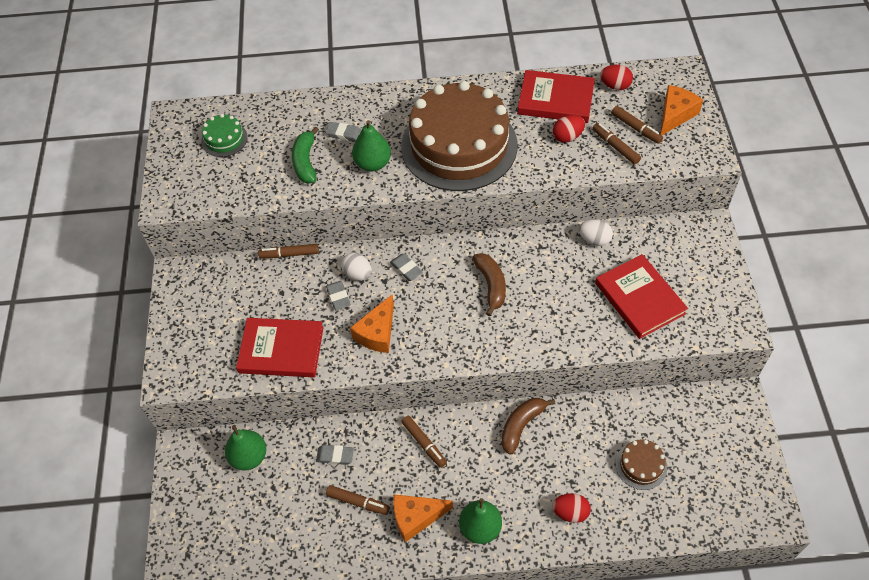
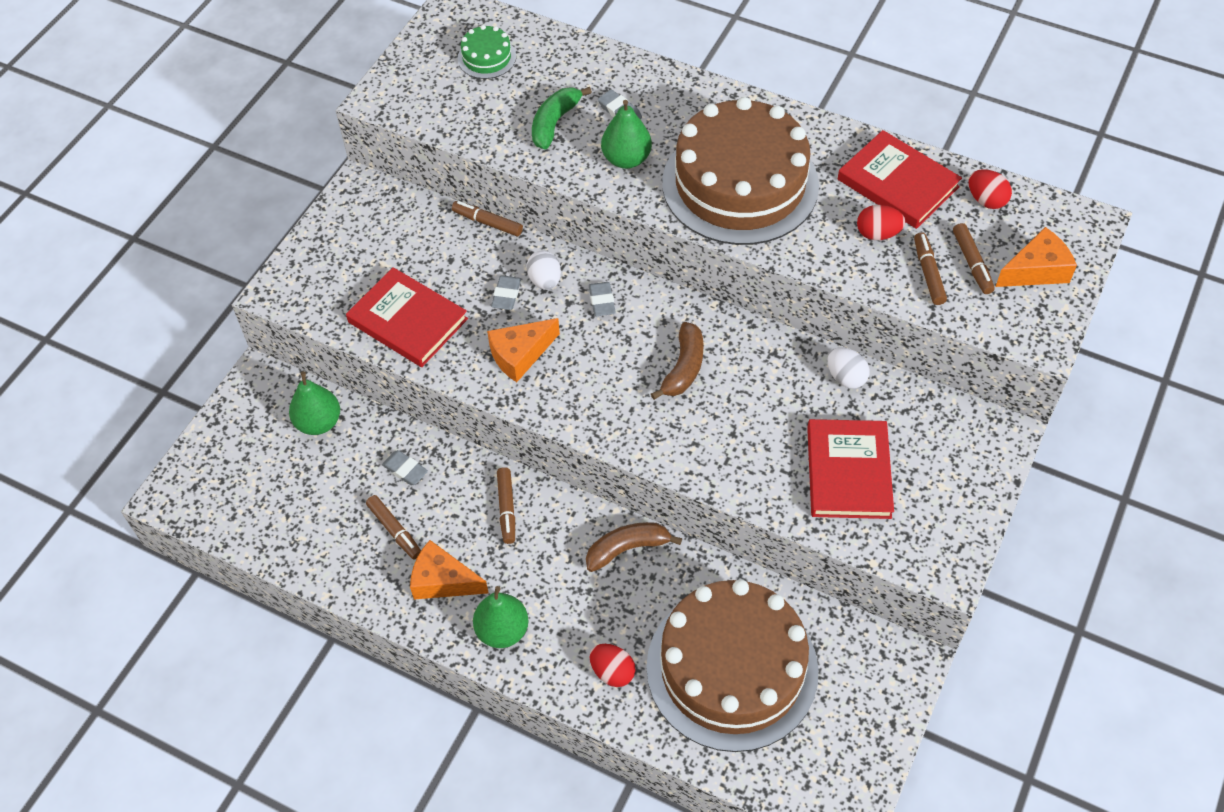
camera: 30 degrees right, 0 degrees up
brown cake [615,439,667,490] -> brown cake [646,580,818,752], size x2.48

